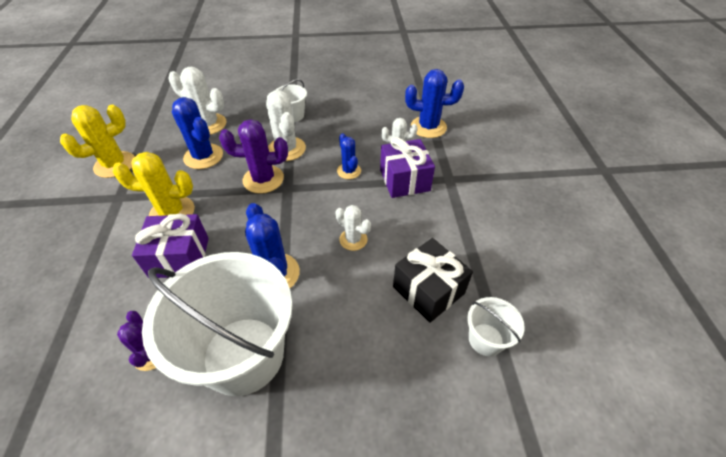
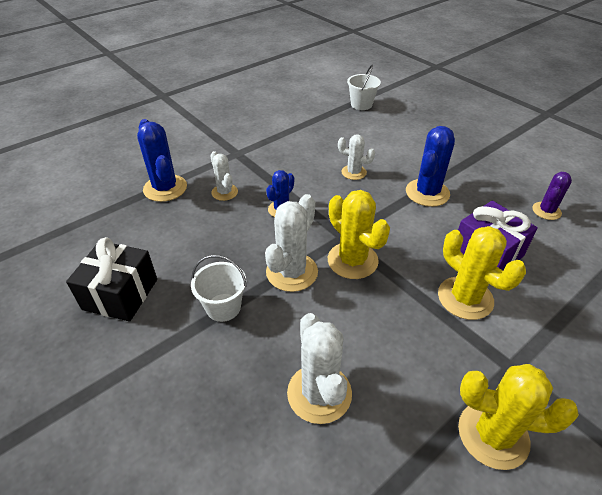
camera: 125 degrees left, 5 degrees down
white bucket [142,252,293,396] -> none
blue cactus [172,97,223,169] -> none
purple cactus [219,119,288,194] -> yellow cactus [328,190,390,279]
white cactus [336,205,371,251] -> white cactus turned 75 degrees counterclockwise [338,135,375,180]
purple gift [380,137,435,198] -> none
black gift [393,238,473,323] -> black gift moved to [66,237,157,322]

